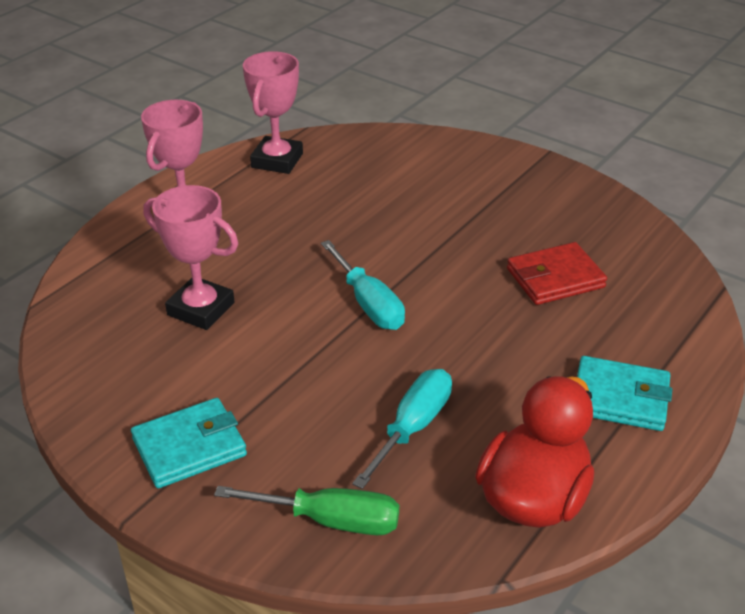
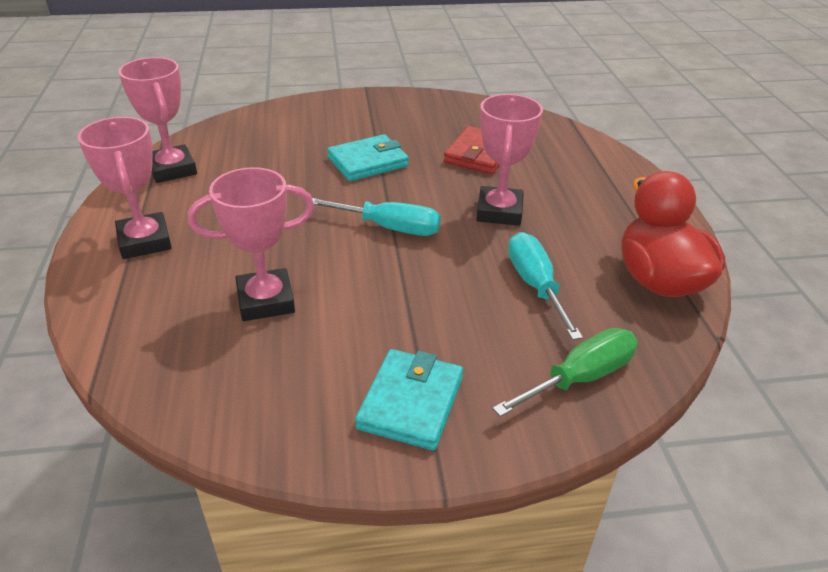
camera: 45 degrees left, 0 degrees up
turquoise wallet [577,356,672,431] -> turquoise wallet moved to [327,134,409,181]
none -> pink trophy [476,94,543,226]

